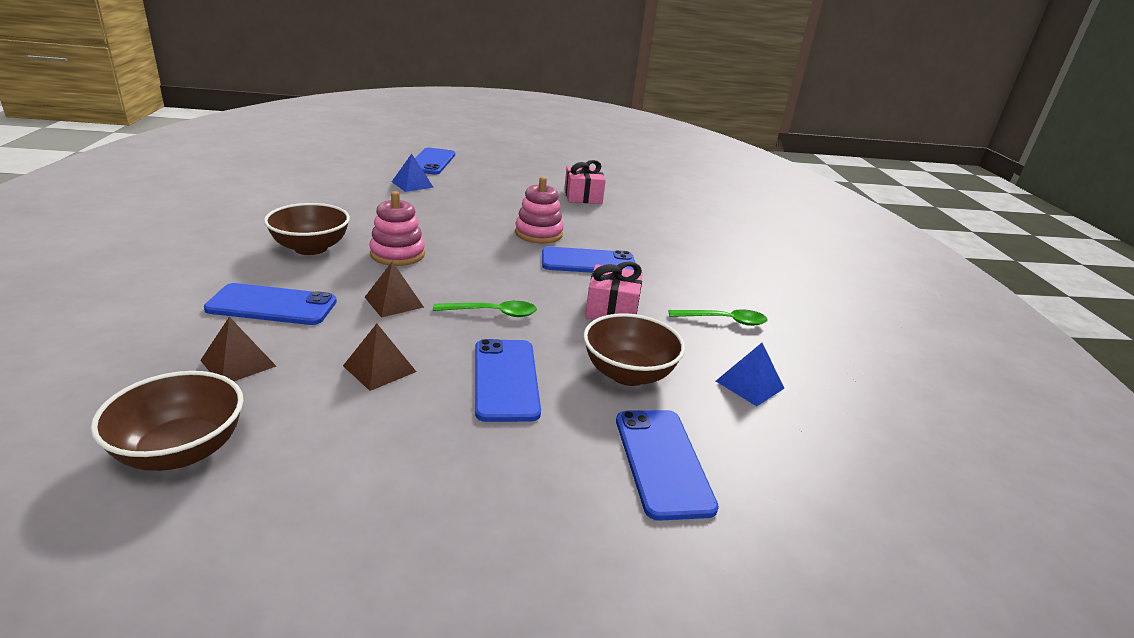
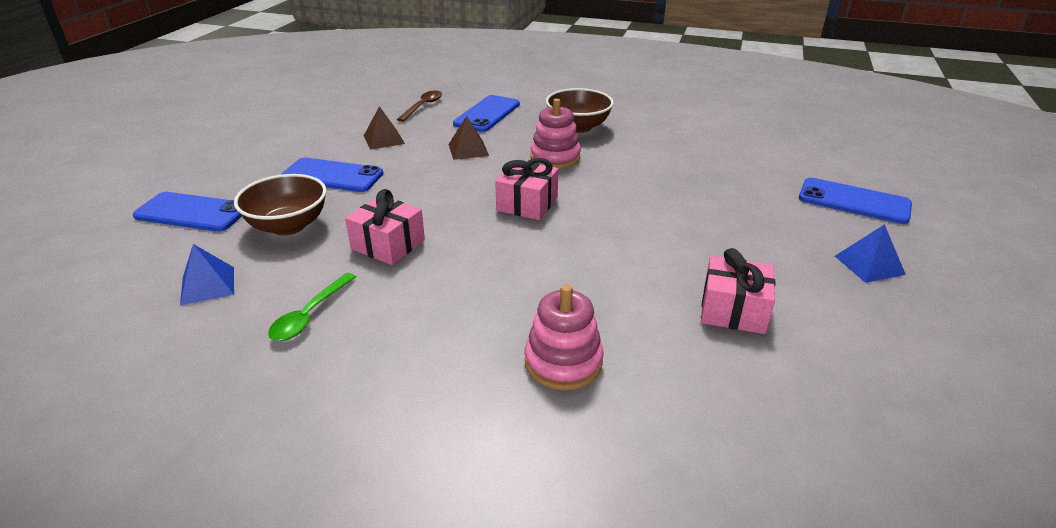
camera: 115 degrees right, 5 degrees up
brown bowl [91,371,243,471] -> none
brown pyramid [200,317,276,381] -> brown spoon [397,91,442,122]
blue pyramid [392,154,434,192] -> blue pyramid moved to [835,224,906,283]
green spoon [433,301,537,317] -> none
pink stacking toy [515,177,564,243] -> pink stacking toy moved to [525,285,604,390]
blue phone [542,247,635,273] -> none
none -> pink gift [495,158,558,220]

